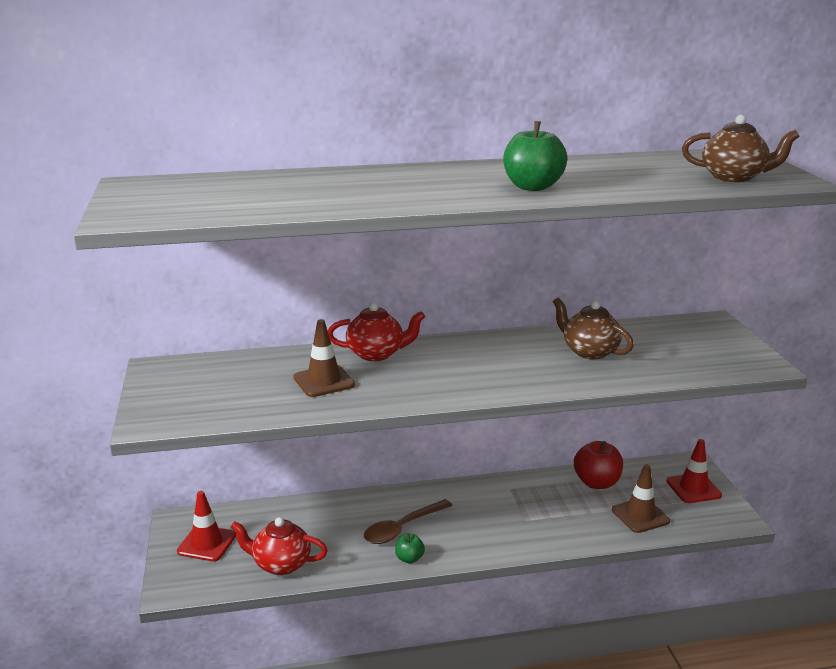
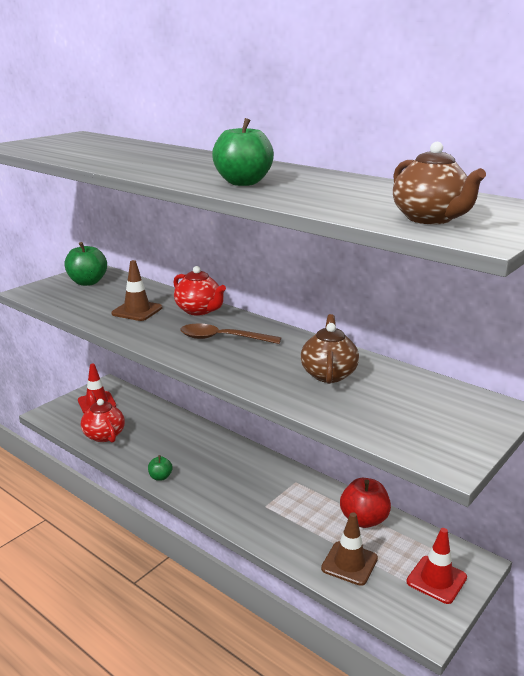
camera: 50 degrees right, 0 degrees up
brown spoon [364,499,452,544] -> brown spoon moved to [180,323,281,344]
none -> green apple [64,242,107,286]

